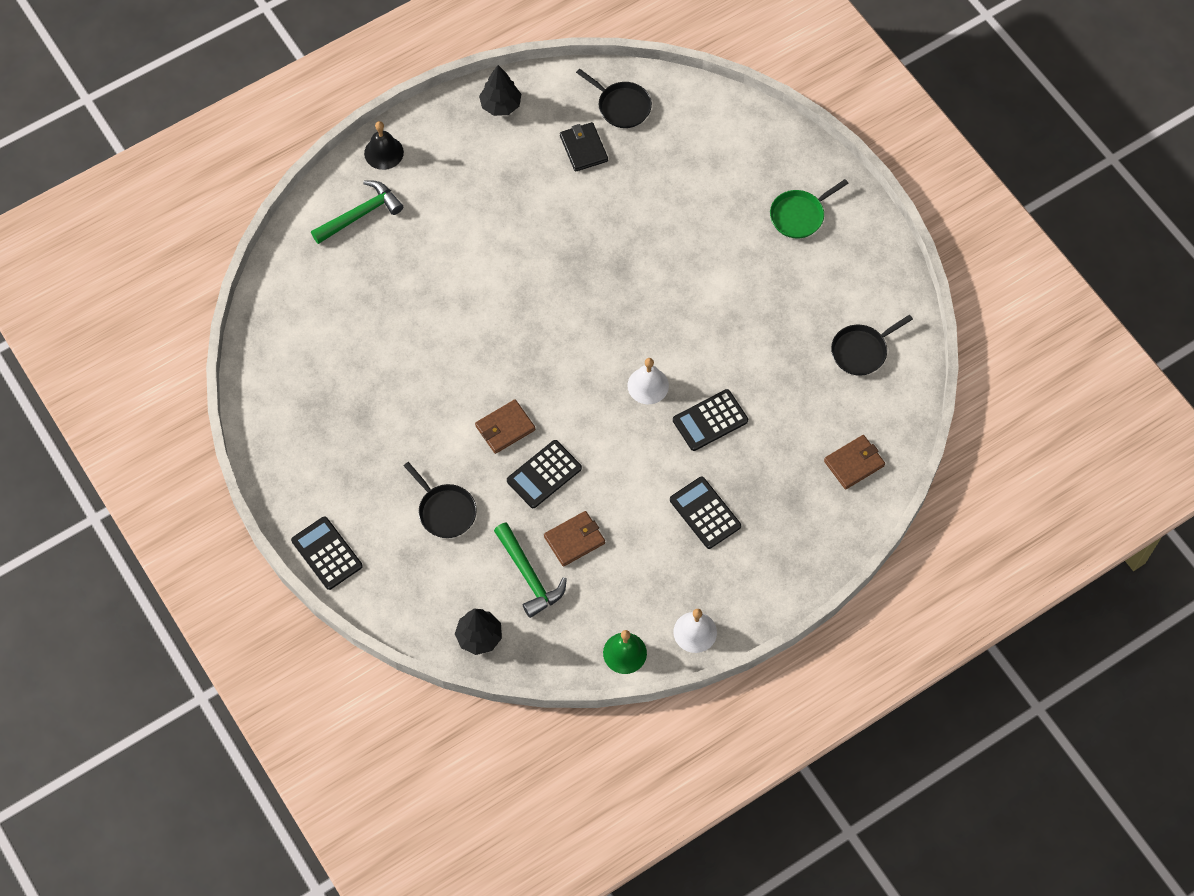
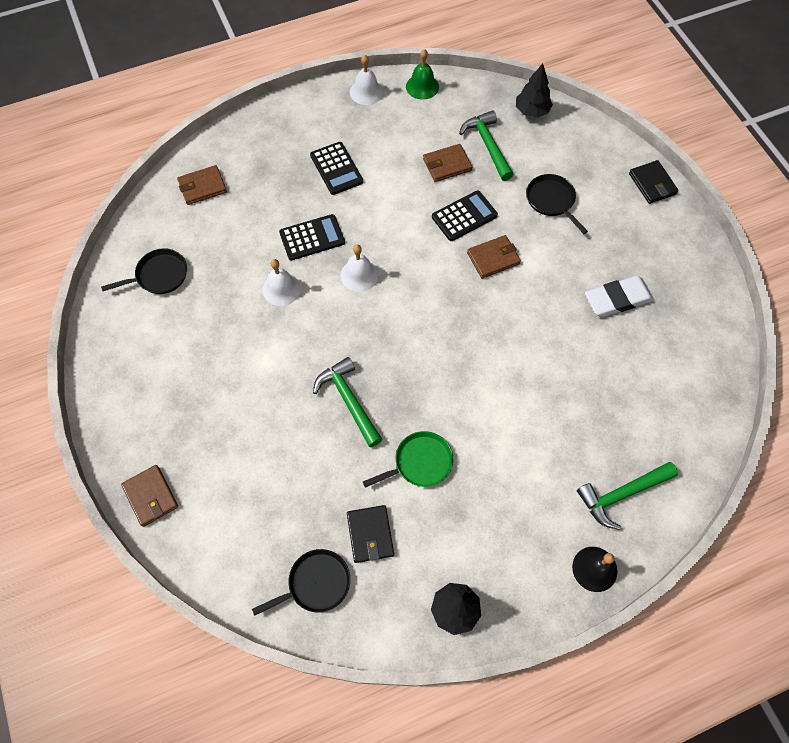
camera: 170 degrees left, 0 degrees up
black calculator [291,516,363,590] -> black wallet [629,160,679,204]
black pan [576,68,652,128] -> black pan turned 105 degrees clockwise [252,549,350,616]
green pan [770,179,849,238] -> green pan moved to [363,431,453,488]
none -> brown wallet [121,465,178,527]
none -> white bell [263,259,301,306]
none -> green hammer [313,357,383,447]
none -> white eraser [585,276,654,317]

